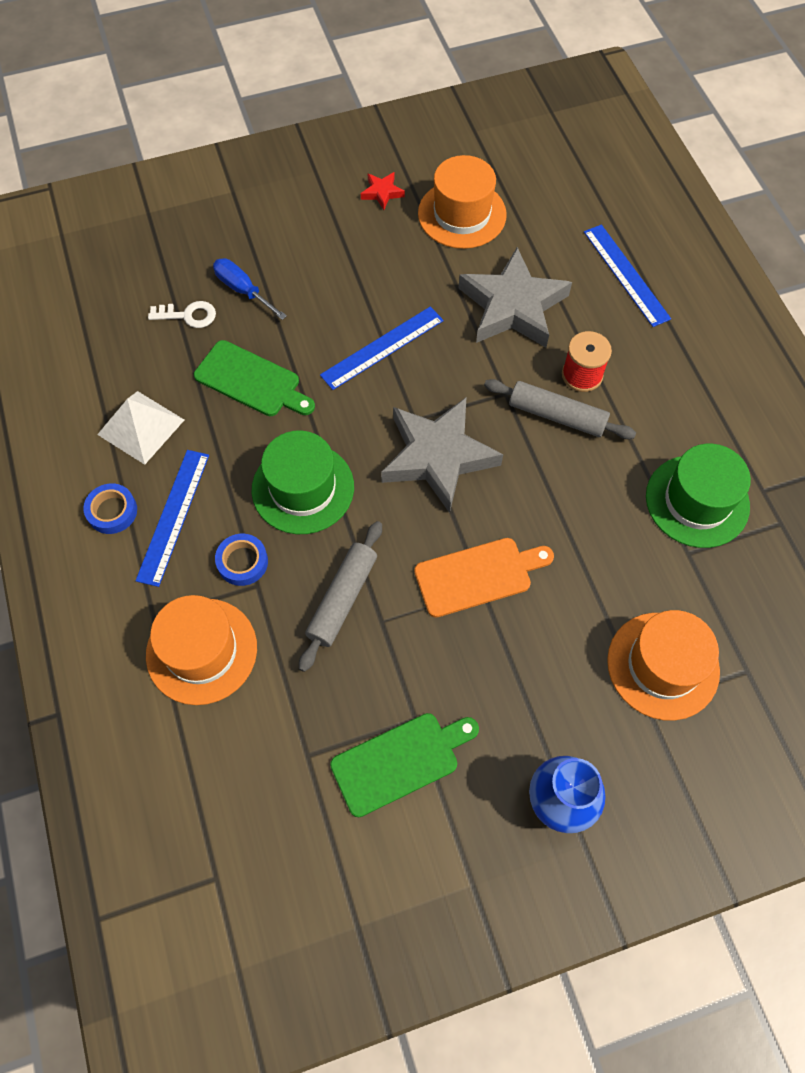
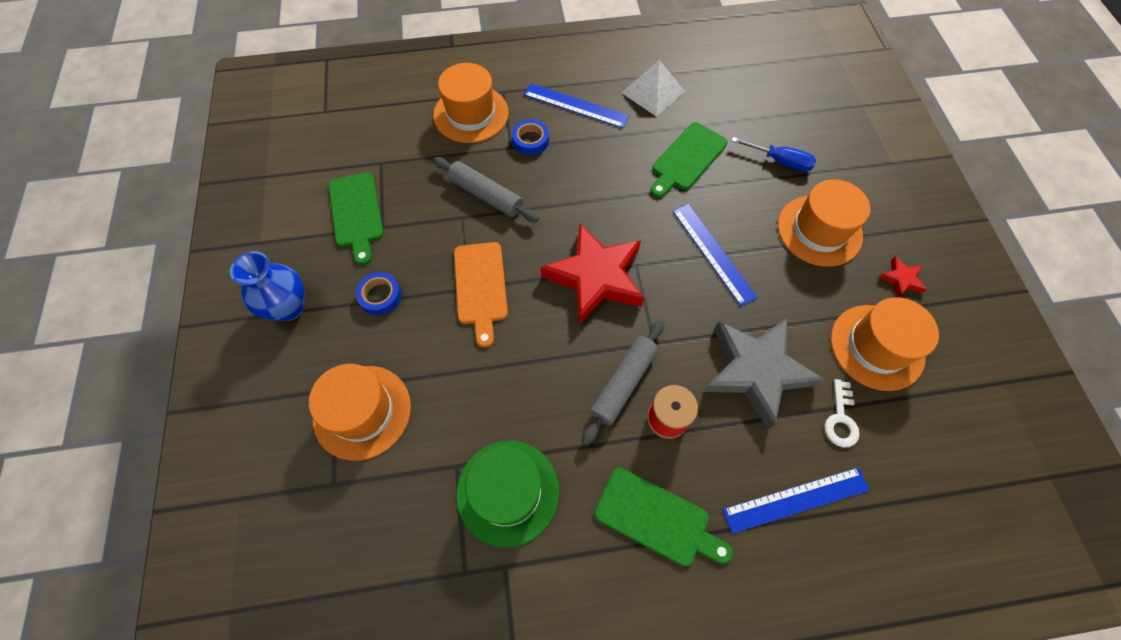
camera: 100 degrees right, 0 degrees up
blue tape [83,483,137,534] -> blue tape moved to [355,272,402,315]
white key [148,301,216,328] -> white key moved to [824,379,860,448]
blue screwdriver [213,258,287,320] -> blue screwdriver turned 60 degrees clockwise [732,137,816,172]
green hat [252,430,354,534] -> none
grey star [381,398,503,513] -> red star [541,224,644,324]
none -> green cutting board [594,468,733,566]
none -> orange hat [778,179,870,267]

